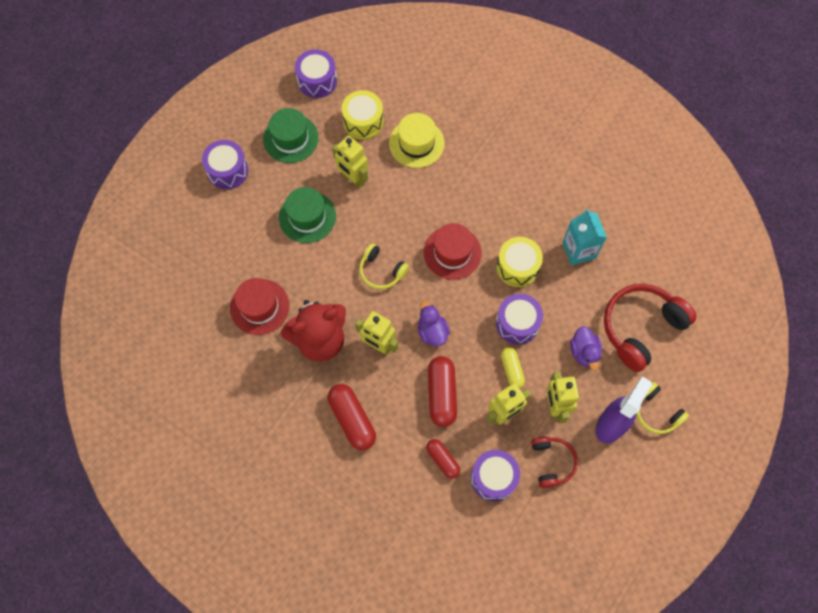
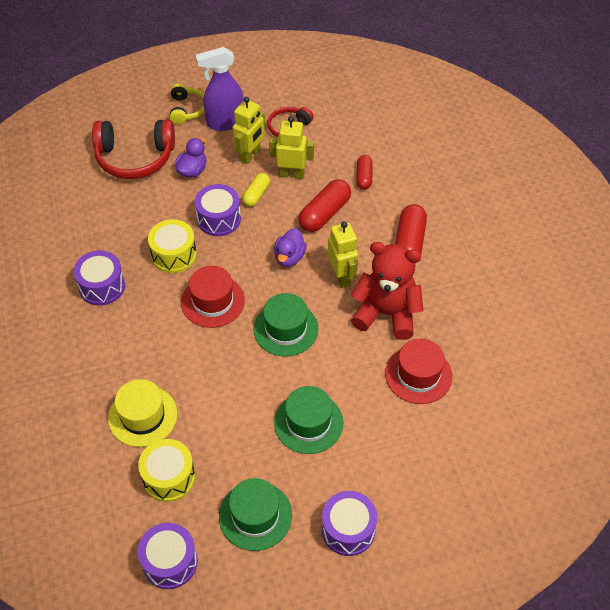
camera: 140 degrees left, 15 degrees down
yellow robot [332,135,368,188] -> none
yellow headphones [359,243,409,289] -> green hat [253,293,318,357]
purple drum [471,450,520,502] -> purple drum moved to [73,250,125,306]
turquoise carton [562,209,607,266] -> none

